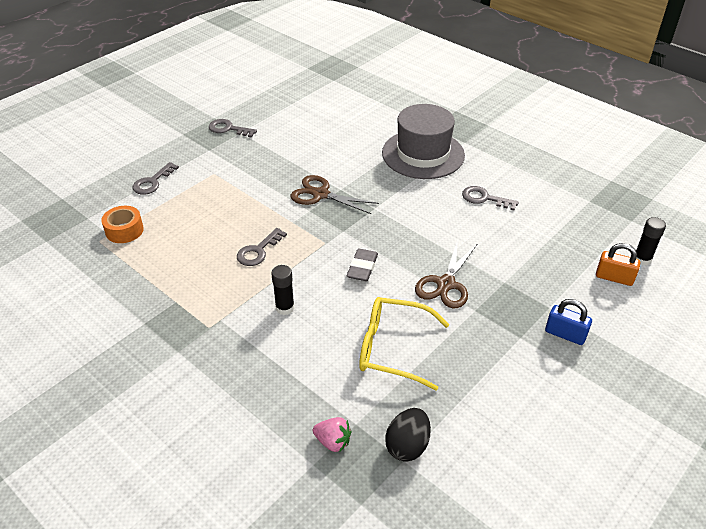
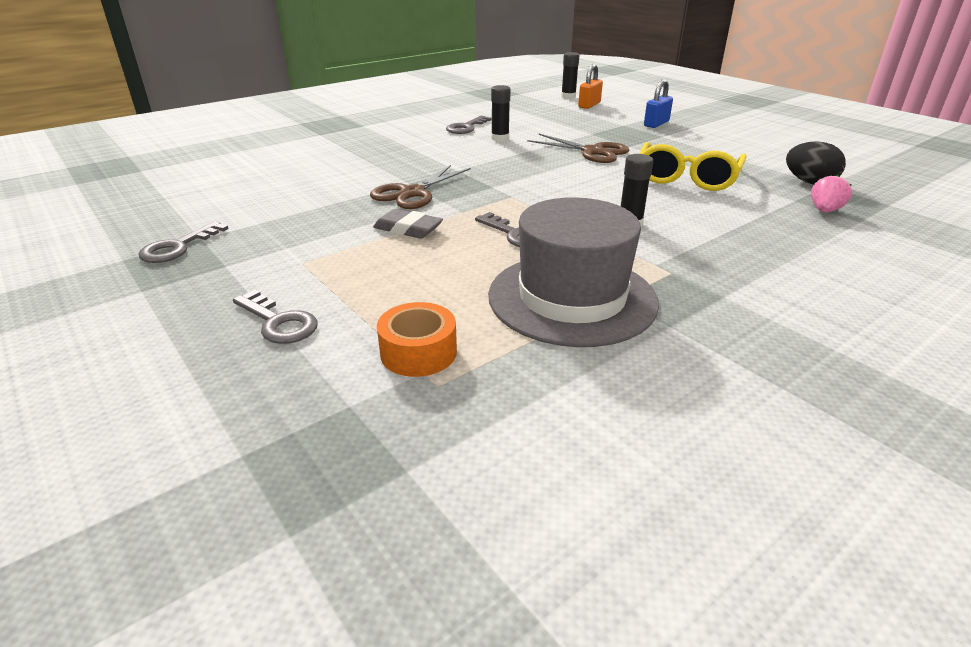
camera: 80 degrees left, 10 degrees down
grey eraser [347,249,378,281] -> grey eraser moved to [373,209,443,239]
grey hat [382,104,465,179] -> grey hat moved to [488,197,659,347]
none -> black glue stick [491,85,511,141]

